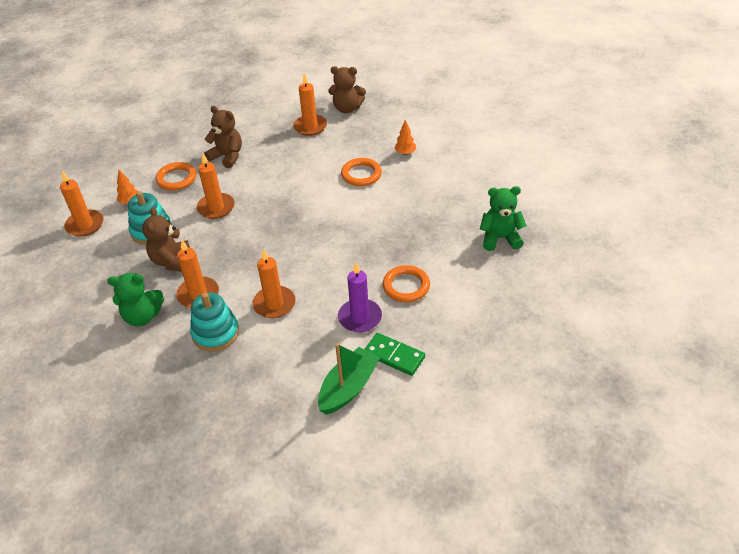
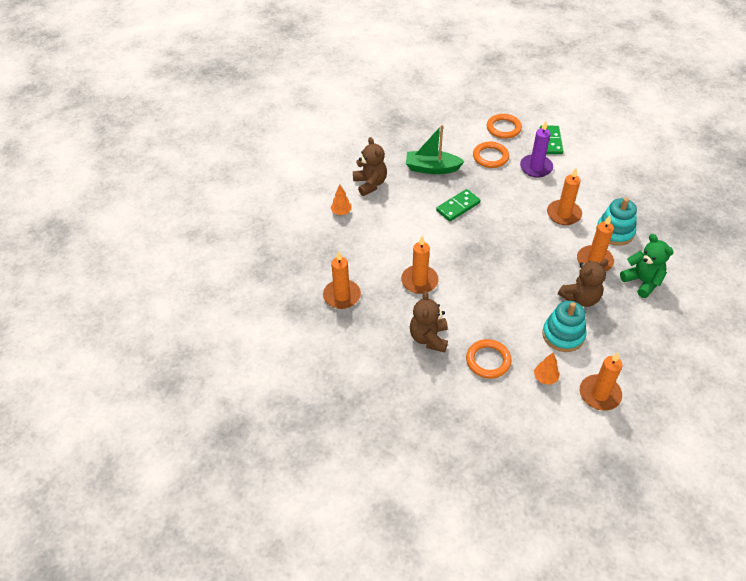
camera: 120 degrees left, 5 degrees up
orange candle [197,154,235,219] -> orange candle moved to [401,236,439,294]
green boat [318,343,380,415] -> green boat moved to [406,124,465,174]
brown teddy bear [328,66,366,113] -> brown teddy bear moved to [353,137,387,196]
orange ring [341,158,382,186] -> orange ring moved to [487,114,522,139]
green teddy bear [480,186,527,251] -> none
none -> green domino [436,189,481,222]

